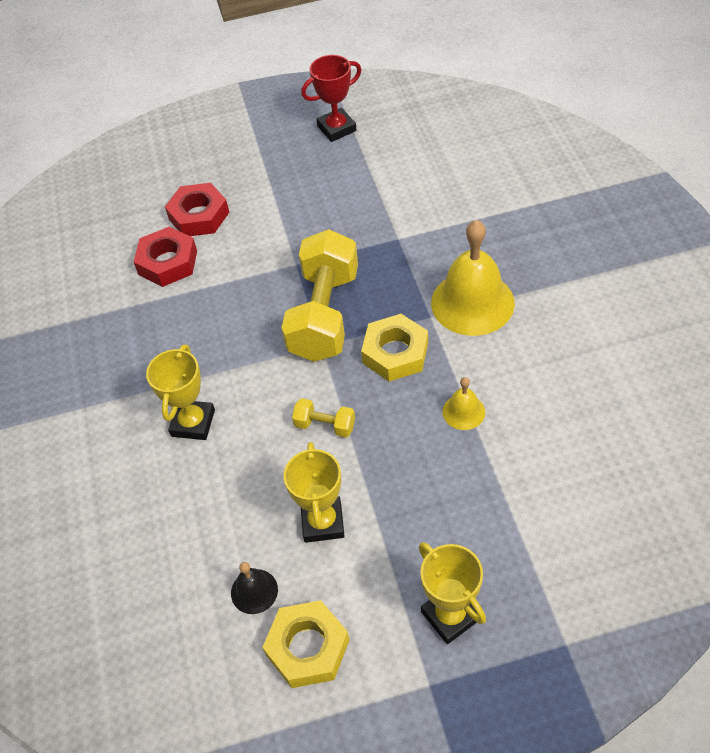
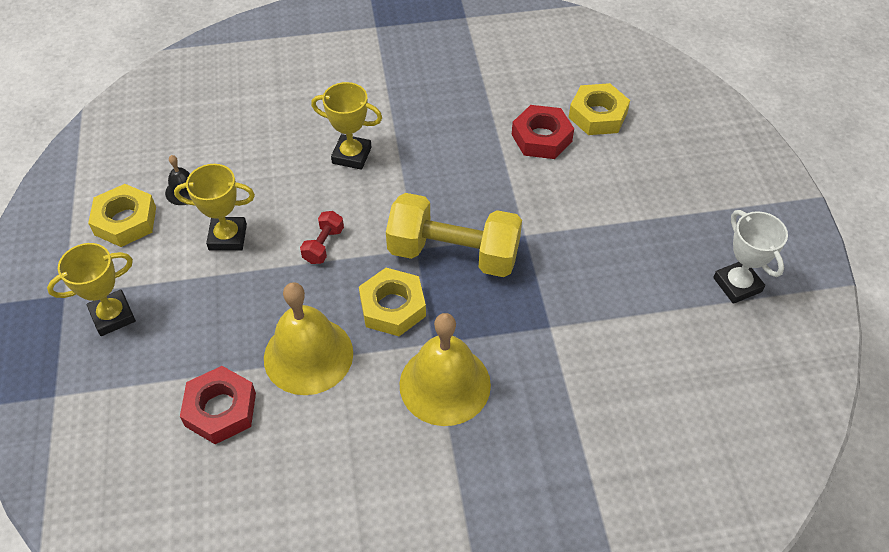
camera: 90 degrees right, 0 degrees up
red nut [165,183,229,236] -> red nut moved to [180,366,256,444]
yellow dumbbell [292,398,355,437] -> red dumbbell [300,211,344,264]
red trophy [301,55,361,142] -> white trophy [713,210,788,304]
yellow bell [442,377,485,430] -> yellow bell [264,282,353,395], size x2.11
none -> yellow nut [569,83,630,135]

